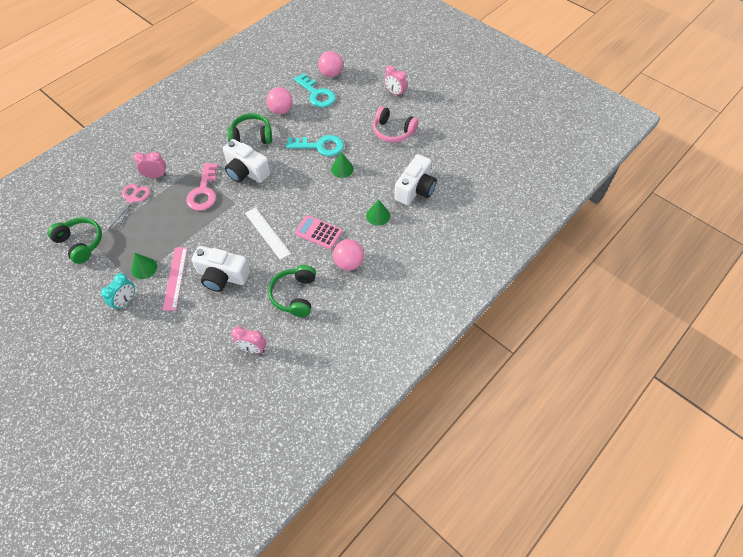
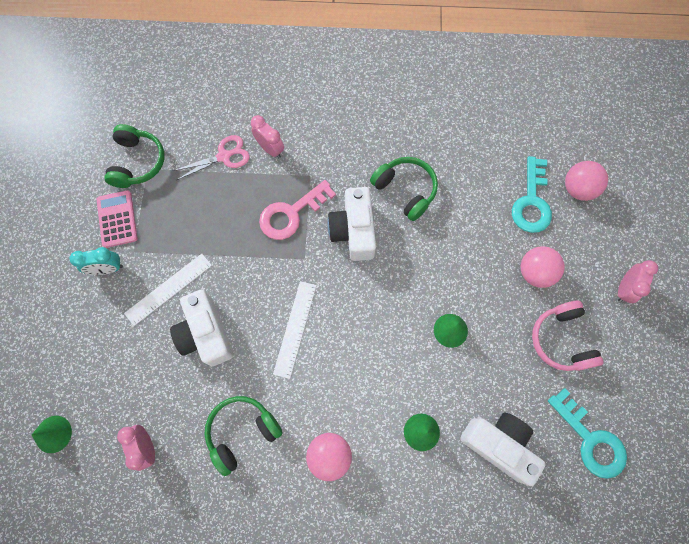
camera: 50 degrees right, 15 degrees up
green cone [131,253,157,279] -> green cone moved to [31,416,72,453]
pink ruler [163,247,187,311] -> white ruler [124,254,212,326]
pink ball [266,87,293,114] -> pink ball moved to [521,246,565,288]
turquoise key [286,135,344,156] -> turquoise key moved to [548,388,627,479]
pink calculator [295,215,343,249] -> pink calculator moved to [97,190,138,248]
pink clock [384,65,407,97] -> pink clock turned 150 degrees counterclockwise [618,260,658,303]
white camera [394,154,437,205] -> white camera turned 135 degrees counterclockwise [460,412,546,486]

